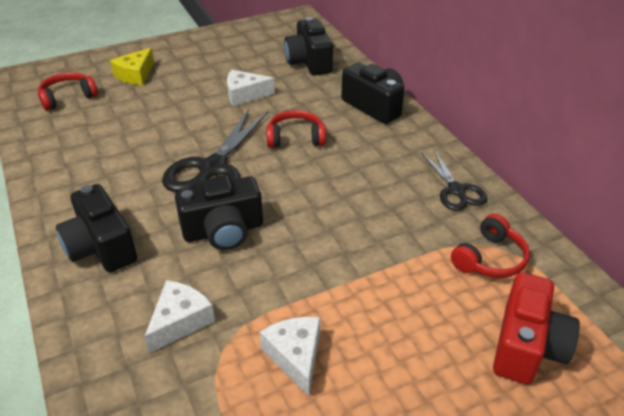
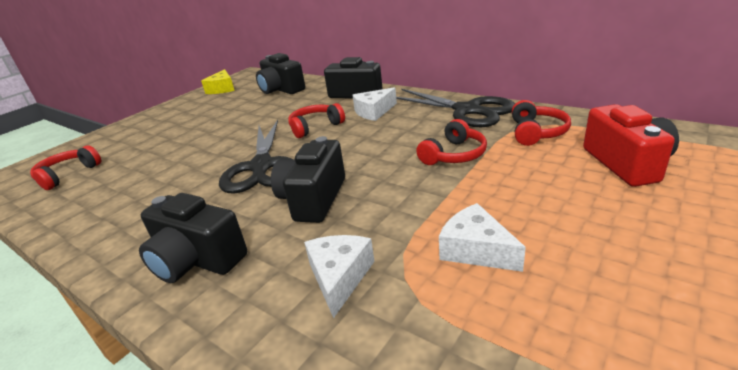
camera: 25 degrees left, 10 degrees down
yellow cheese [110,48,154,85] -> yellow cheese moved to [201,69,235,94]
black camera [175,176,263,250] -> black camera turned 150 degrees clockwise [271,136,345,223]
white cheese [227,70,275,106] -> white cheese moved to [352,87,397,121]
black scissors [421,150,488,211] -> black scissors [396,89,515,127], size x1.70
none -> red headphones [416,119,487,165]

